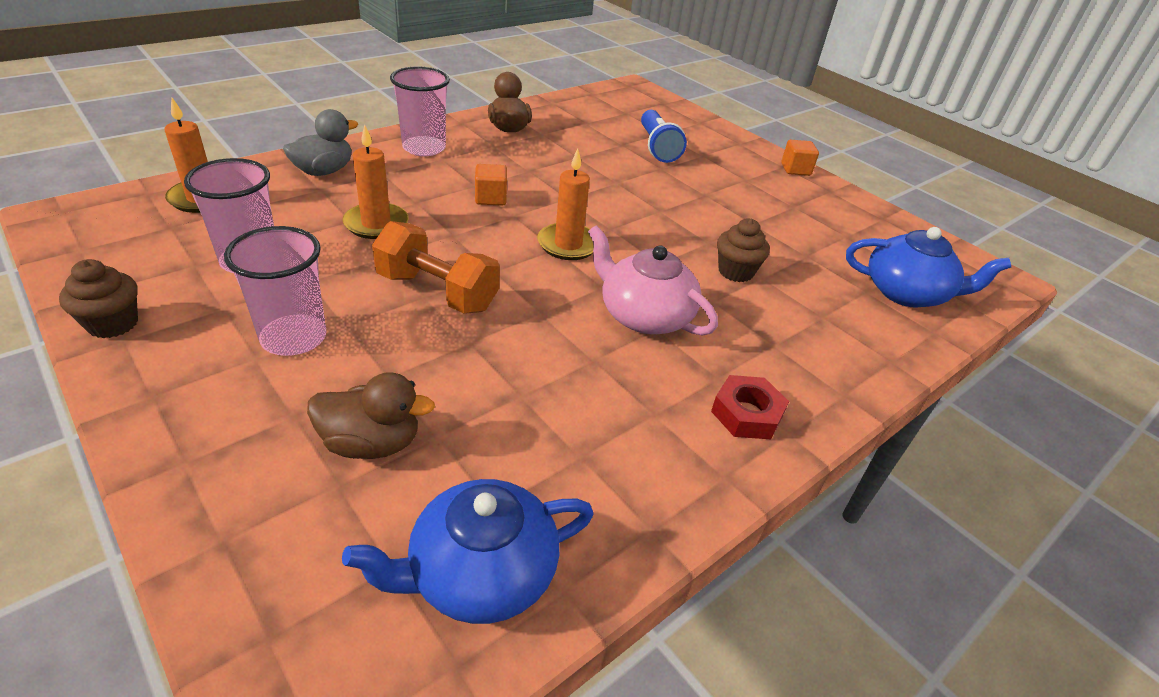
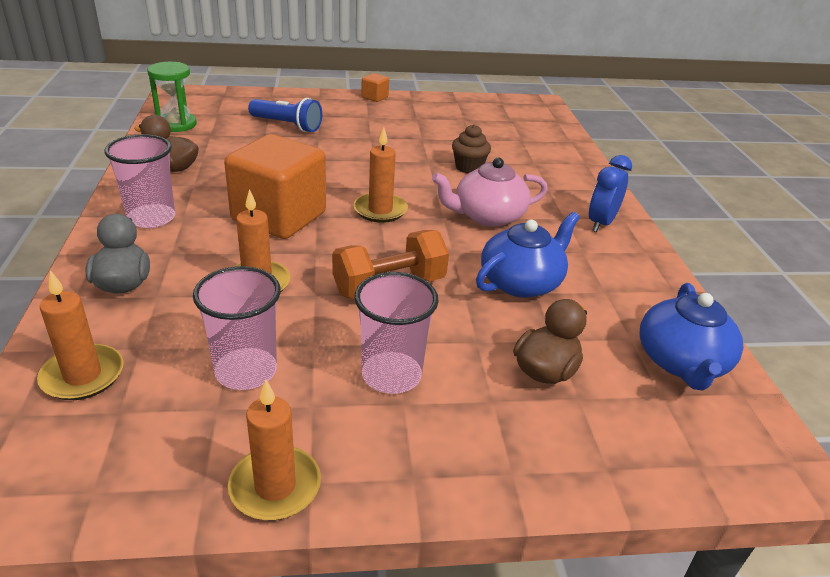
camera: 55 degrees left, 5 degrees down
brown cupcake [59,259,138,338] -> orange candle [228,379,321,520]
orange cube [475,164,507,206] -> orange cube [224,134,326,239], size x2.42
red nut [711,375,789,439] -> blue clock [589,155,632,232]
blue teapot [846,227,1011,308] -> blue teapot moved to [476,212,580,298]
none -> green hourglass [147,62,197,132]

